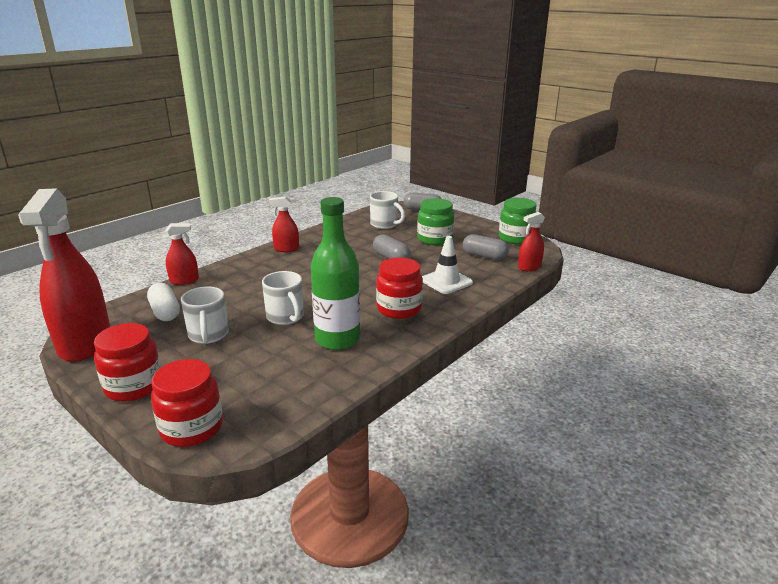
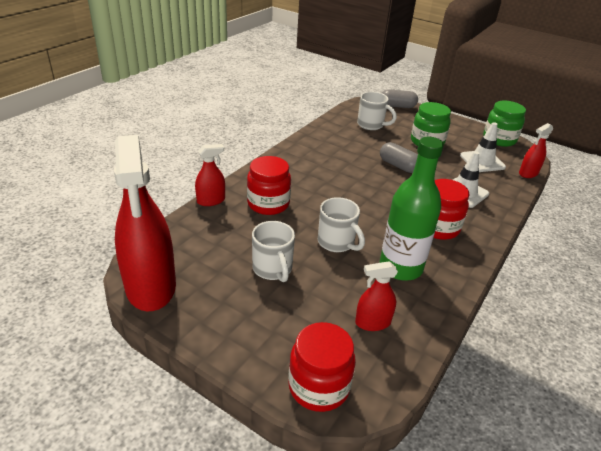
camera: 10 degrees left, 10 degrees up
red jar [94,323,161,402] -> red jar moved to [247,156,291,215]
white capsule [147,283,180,321] -> none
red spray bottle [269,197,299,252] -> red spray bottle moved to [355,261,398,331]
grey capsule [463,234,509,260] -> white traffic cone [460,122,506,172]

